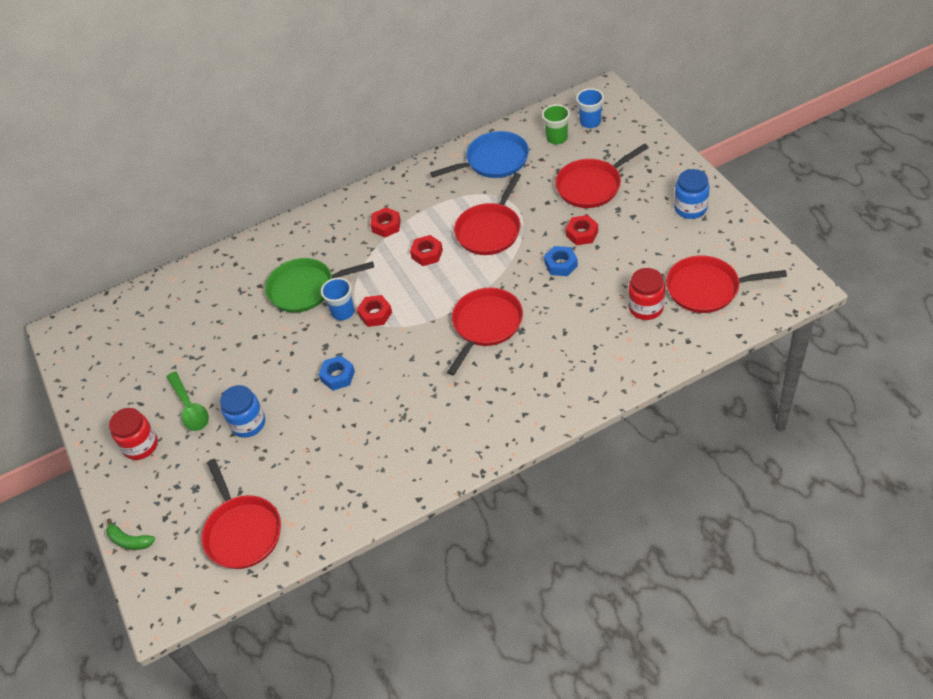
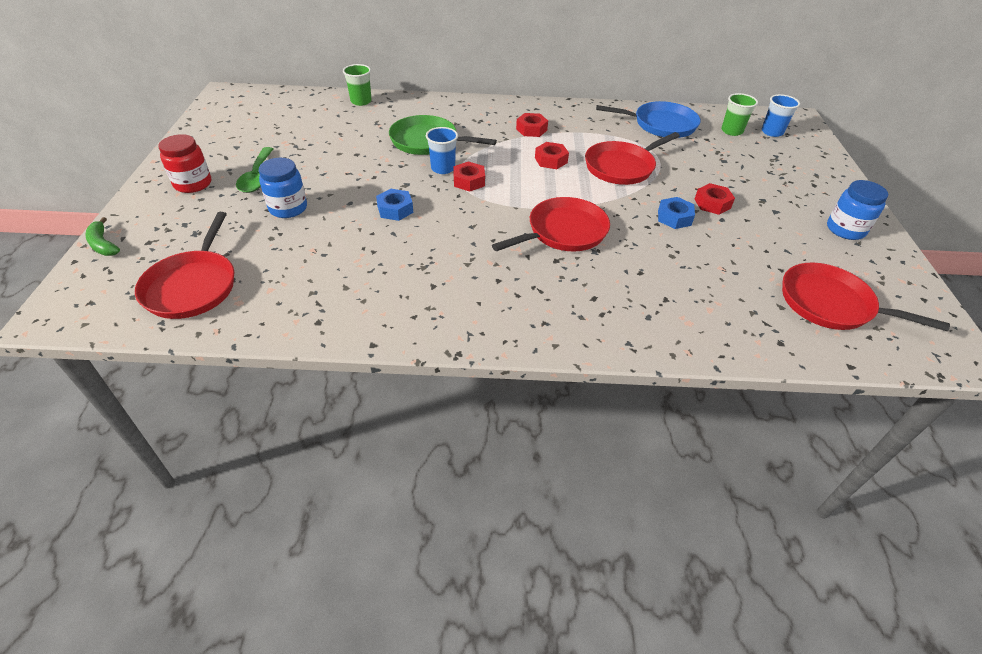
camera: 20 degrees right, 5 degrees down
red pan [555,143,649,208] -> none
red jar [628,268,665,320] -> none
none -> green cup [343,64,372,106]

